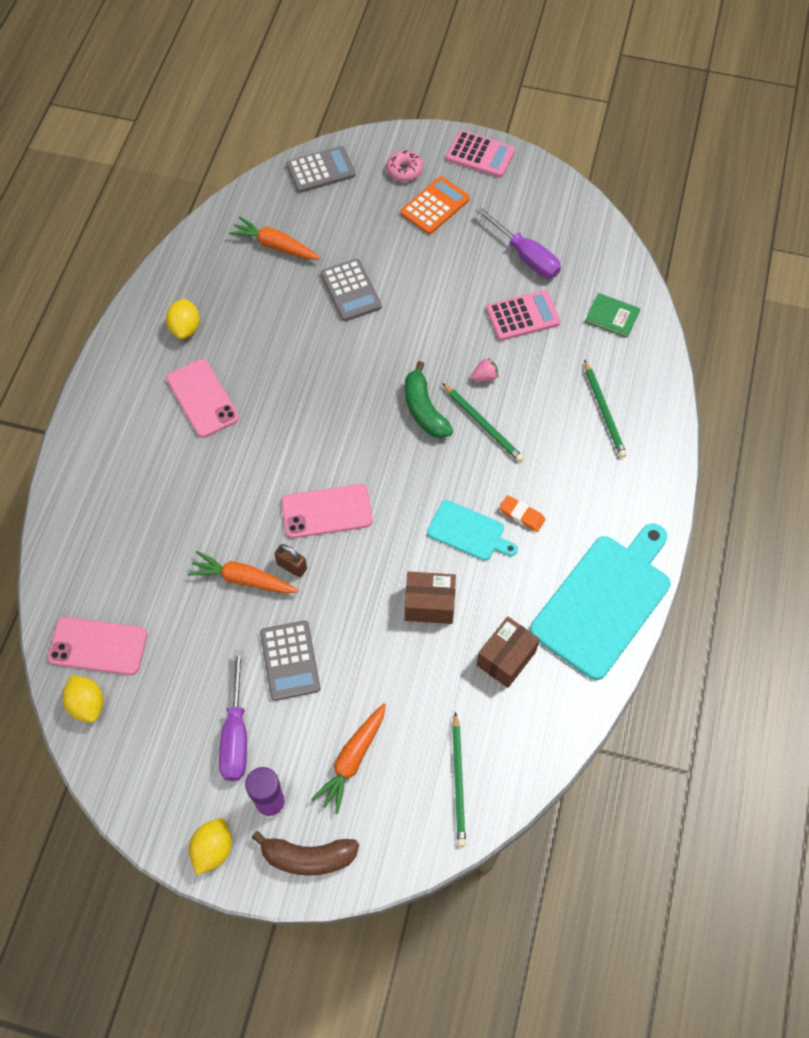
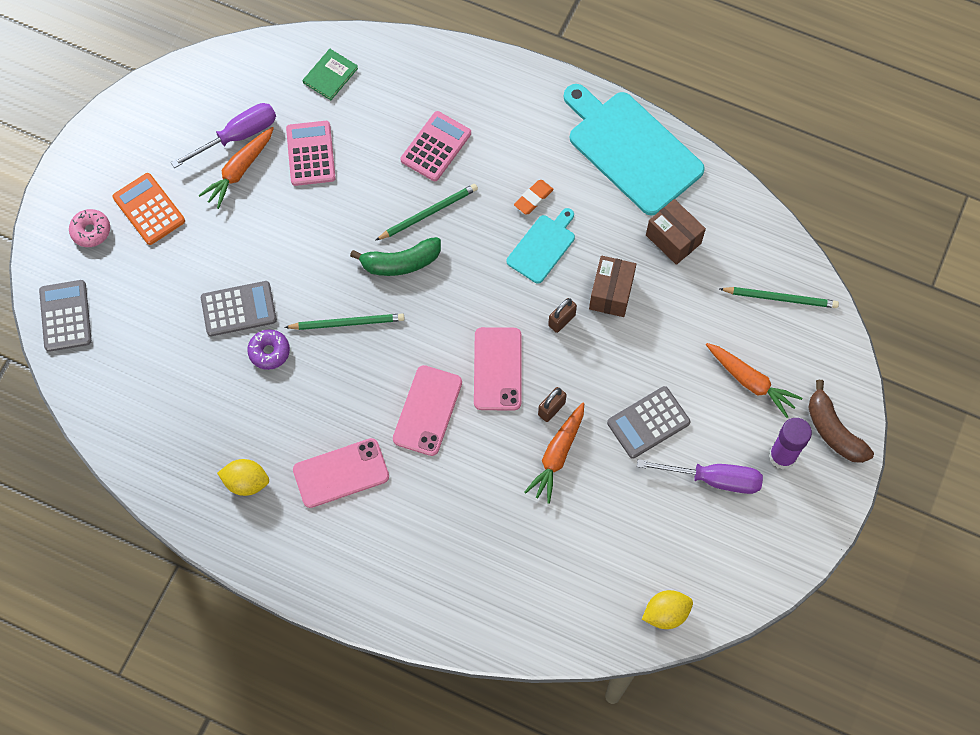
camera: 80 degrees left, 5 degrees up
pink phone [47,617,147,675] -> pink phone moved to [393,365,462,456]
yellow lemon [189,818,232,875] -> none
orange carrot [229,216,321,260] -> orange carrot moved to [198,127,274,209]
brown banana [251,831,359,876] -> brown banana turned 135 degrees clockwise [808,380,874,463]
grey calculator [260,621,321,701] -> grey calculator turned 150 degrees clockwise [607,386,690,459]
pink calculator [446,130,515,177] -> pink calculator moved to [401,111,471,181]
pink strawberry [471,357,498,382] -> none
green pencil [584,359,627,458] -> green pencil moved to [284,313,405,330]
none -> purple donut [247,329,290,370]
none -> brown padlock [548,298,577,333]

